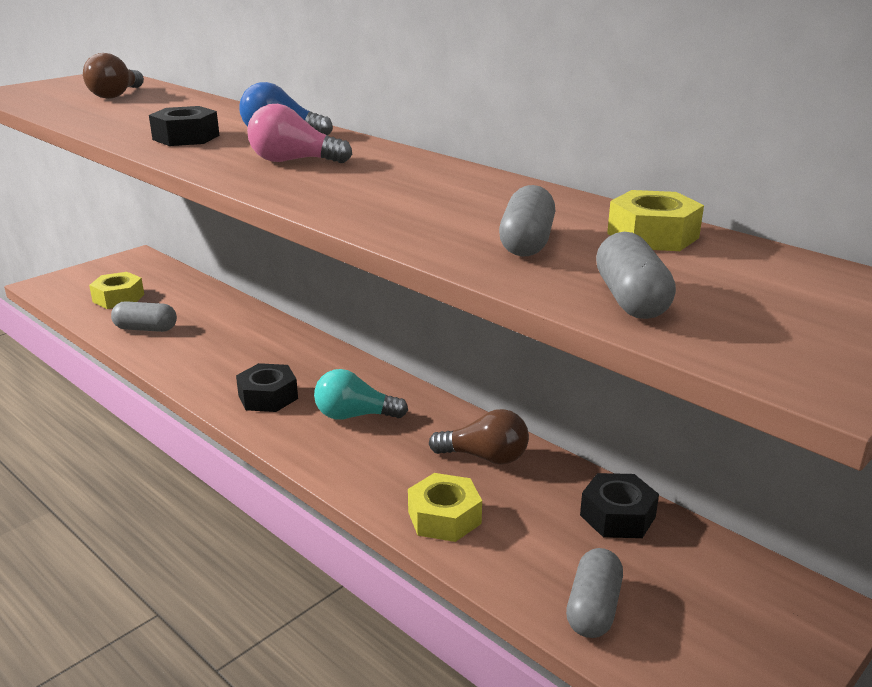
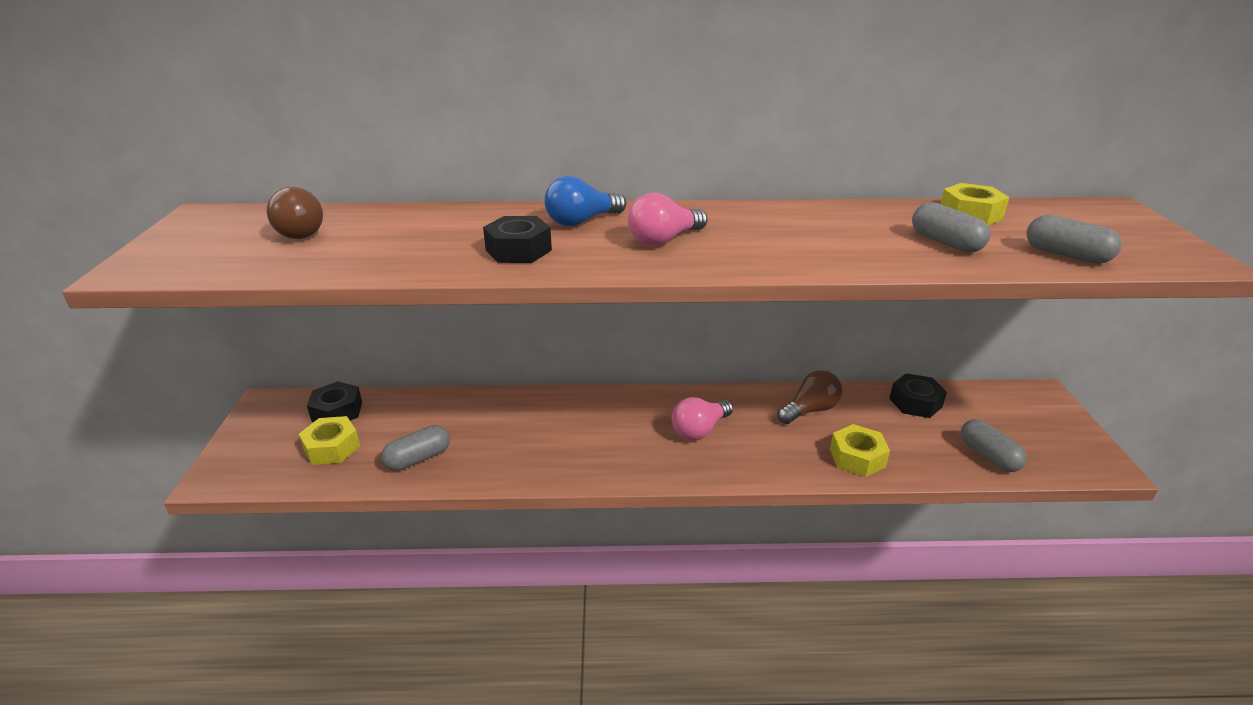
camera: 45 degrees left, 5 degrees up
black nut [236,363,298,412] -> black nut moved to [307,381,362,422]
turquoise light bulb [314,369,408,420] -> pink light bulb [672,397,733,440]

